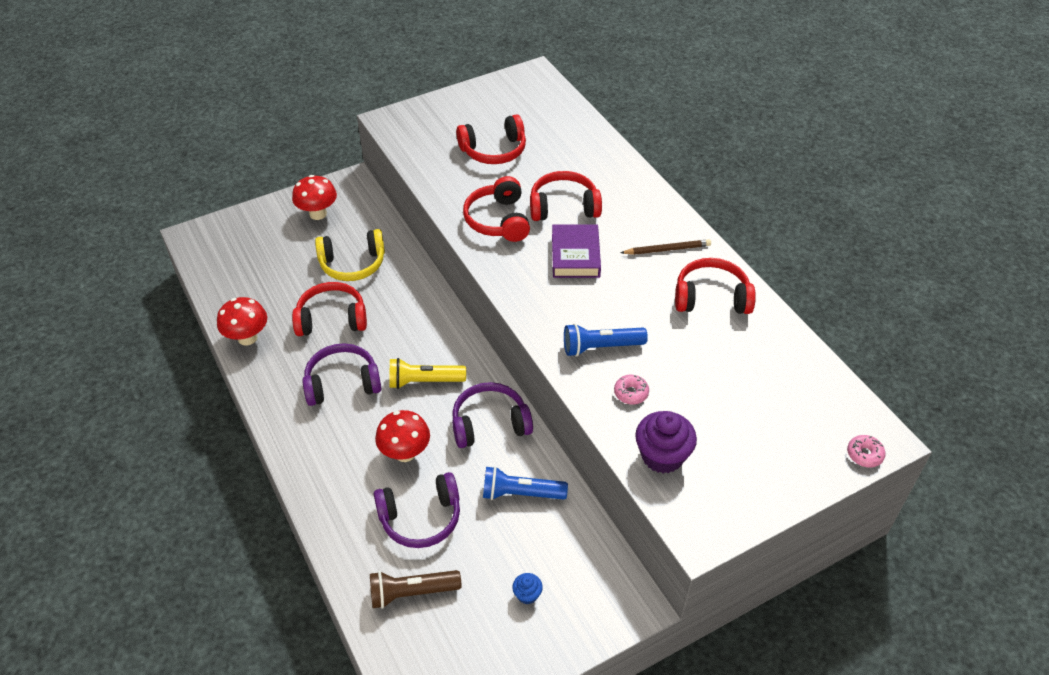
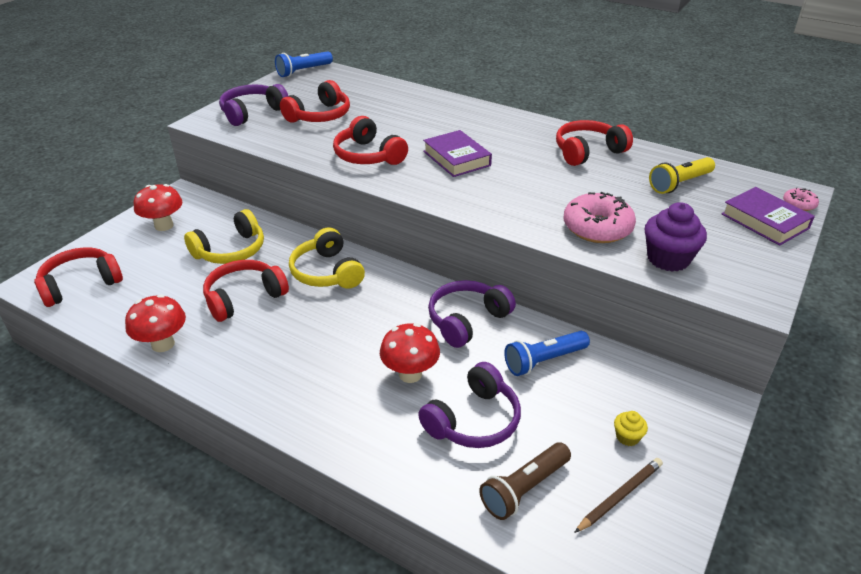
camera: 30 degrees left, 10 degrees down
purple headphones [302,343,382,406] -> purple headphones moved to [219,84,288,126]
yellow flashlight [390,358,466,389] -> yellow flashlight moved to [649,157,715,194]
blue cupcake [512,573,543,604] -> yellow cupcake [614,411,648,446]
red headphones [530,171,602,221] -> red headphones moved to [34,247,123,307]
blue flashlight [564,323,648,357] -> blue flashlight moved to [275,51,333,77]
pink donut [614,375,649,404] -> pink donut [563,192,636,243], size x2.06
brown pencil [620,239,711,255] -> brown pencil moved to [574,458,663,533]
none -> yellow headphones [289,227,365,289]
none -> purple book [722,187,815,246]

